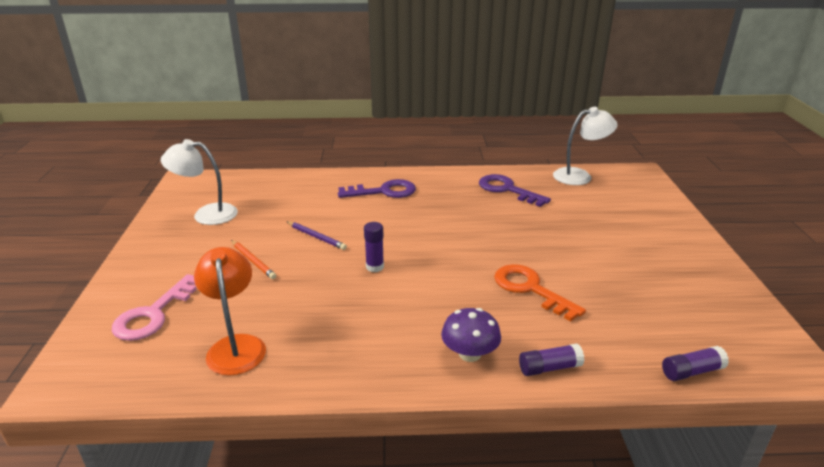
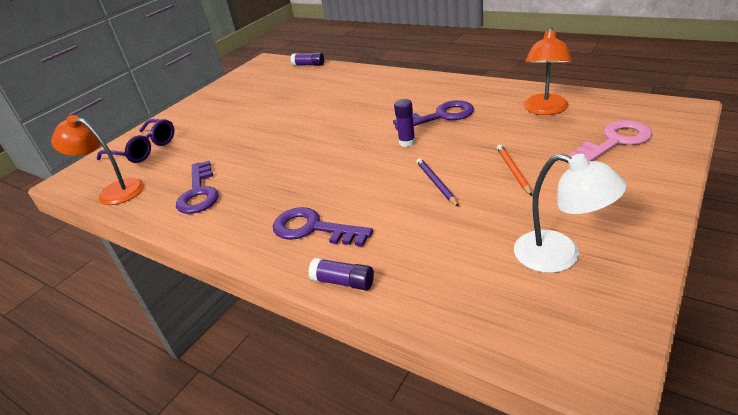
camera: 140 degrees left, 5 degrees up
purple mushroom [441,308,501,362] -> none
orange key [494,264,586,322] -> none
purple glue stick [519,343,584,376] -> purple glue stick moved to [308,258,374,290]
white lamp [553,107,617,185] -> orange lamp [51,115,144,205]
none -> purple glasses [97,119,174,163]
none -> purple key [393,100,474,130]

